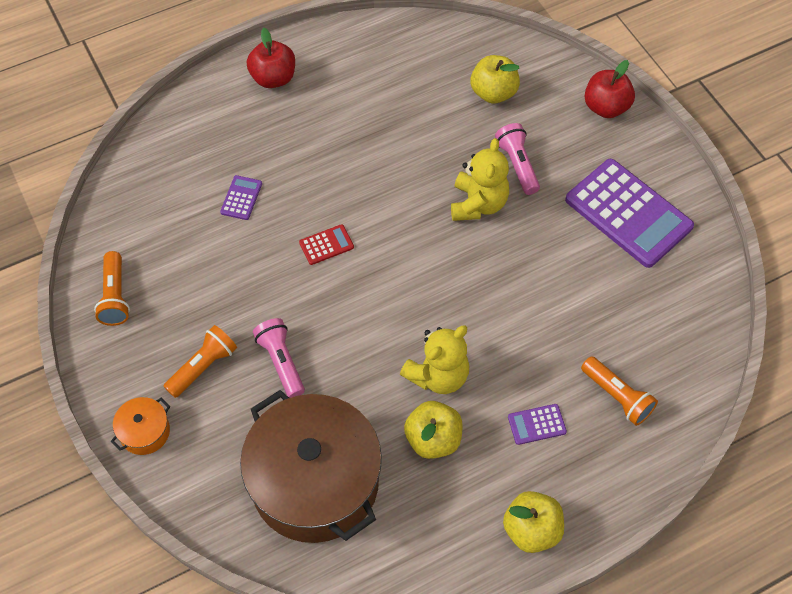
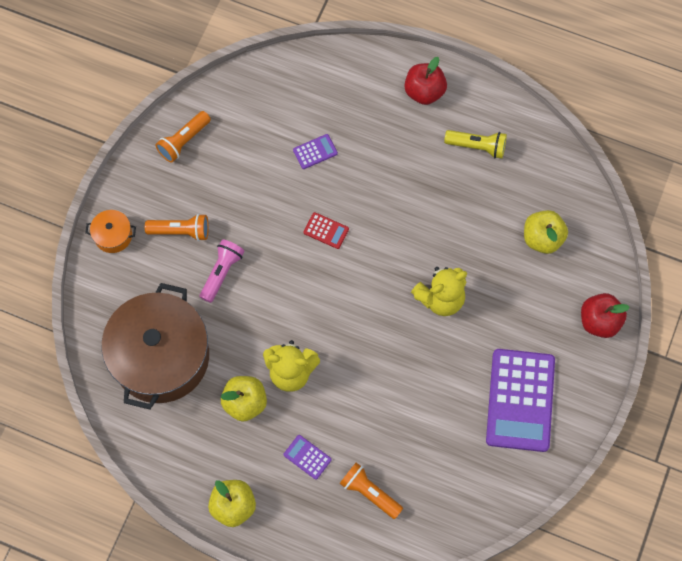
camera: 50 degrees right, 10 degrees up
pink flashlight [495,123,540,195] -> none
orange flashlight [581,356,658,426] -> orange flashlight turned 120 degrees clockwise [339,462,403,519]
none -> yellow flashlight [444,130,507,159]

